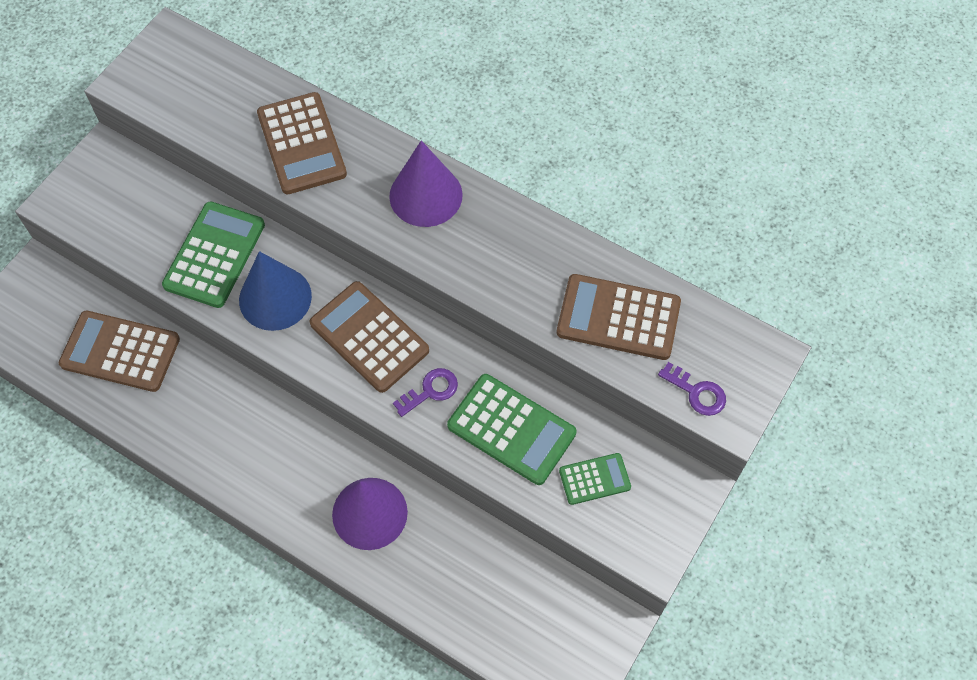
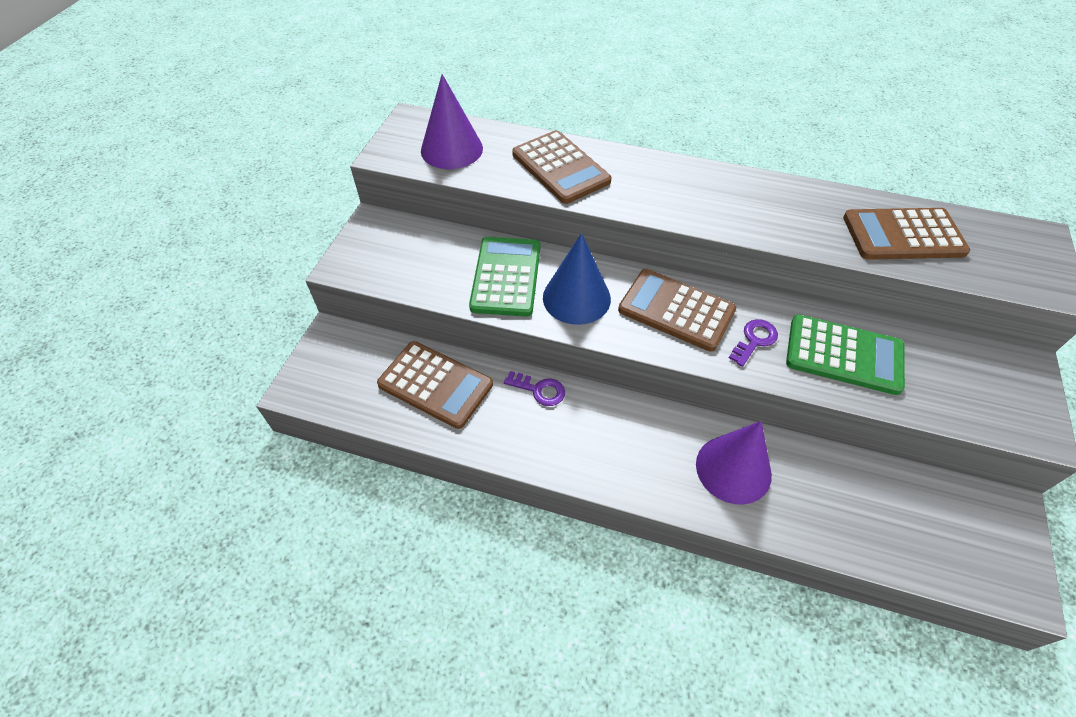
camera: 15 degrees left, 10 degrees down
brown calculator [59,311,180,392] -> brown calculator turned 150 degrees counterclockwise [377,341,493,429]
purple cone [389,140,463,227] -> purple cone moved to [421,74,483,169]
green calculator [559,453,631,505] -> none
purple key [658,362,726,416] -> purple key moved to [504,371,565,406]

